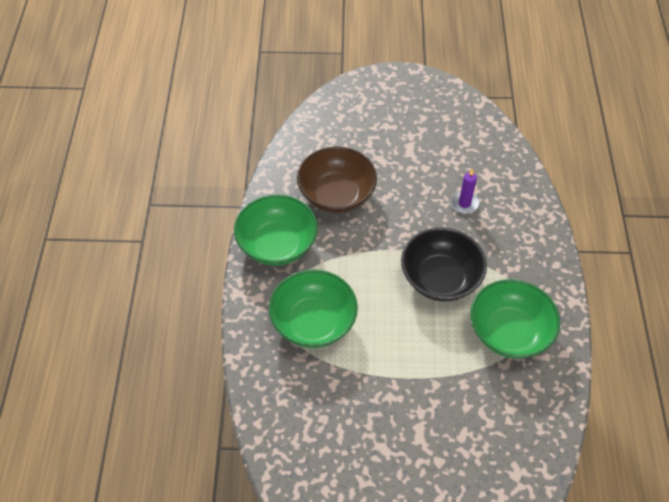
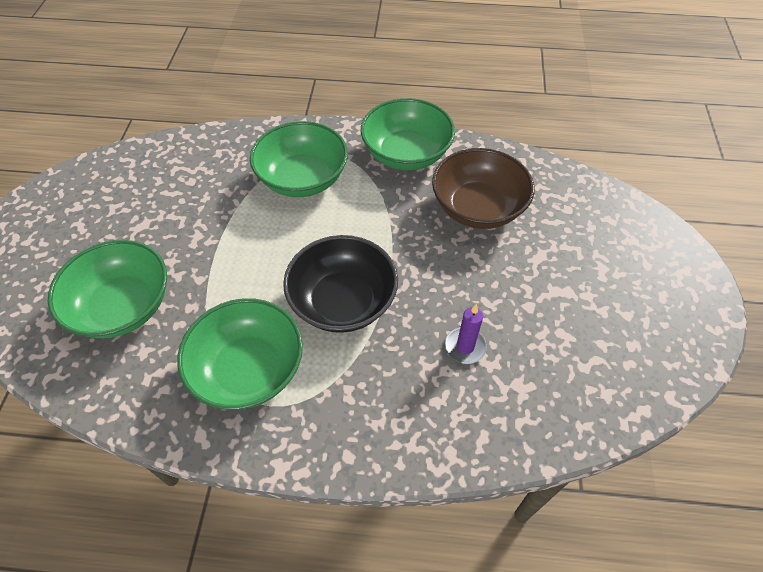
camera: 95 degrees right, 0 degrees up
none -> green bowl [48,240,167,338]

